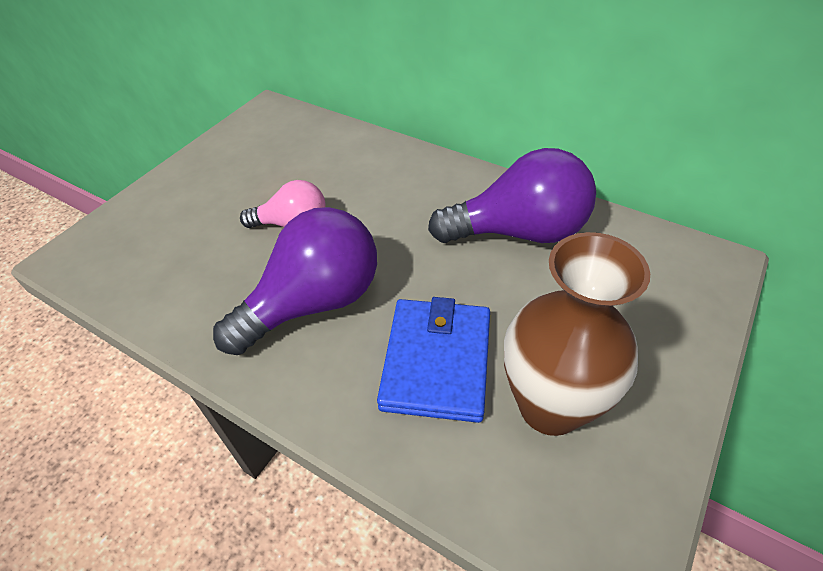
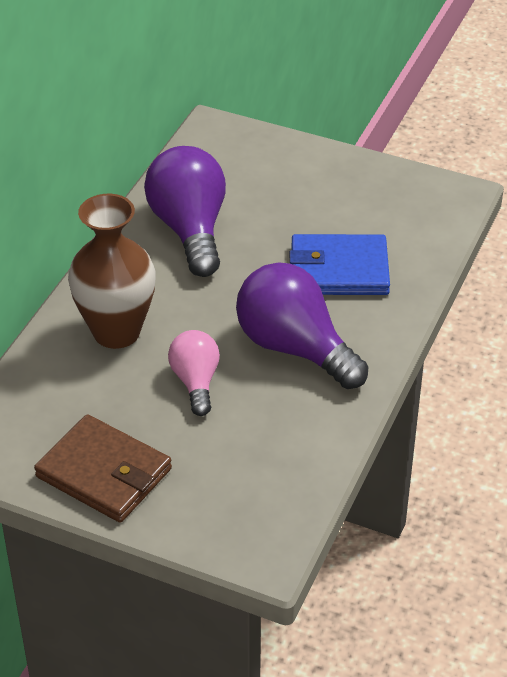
camera: 100 degrees left, 5 degrees down
brown vase [504,232,650,436] -> brown vase moved to [68,194,156,349]
none -> brown wallet [34,414,172,523]

